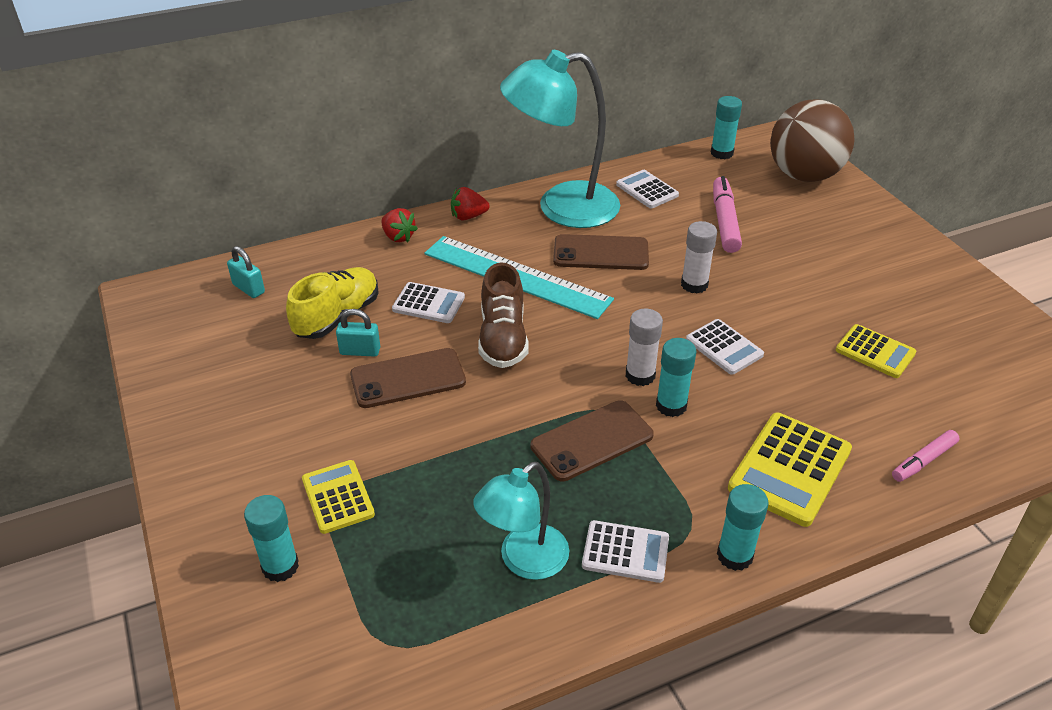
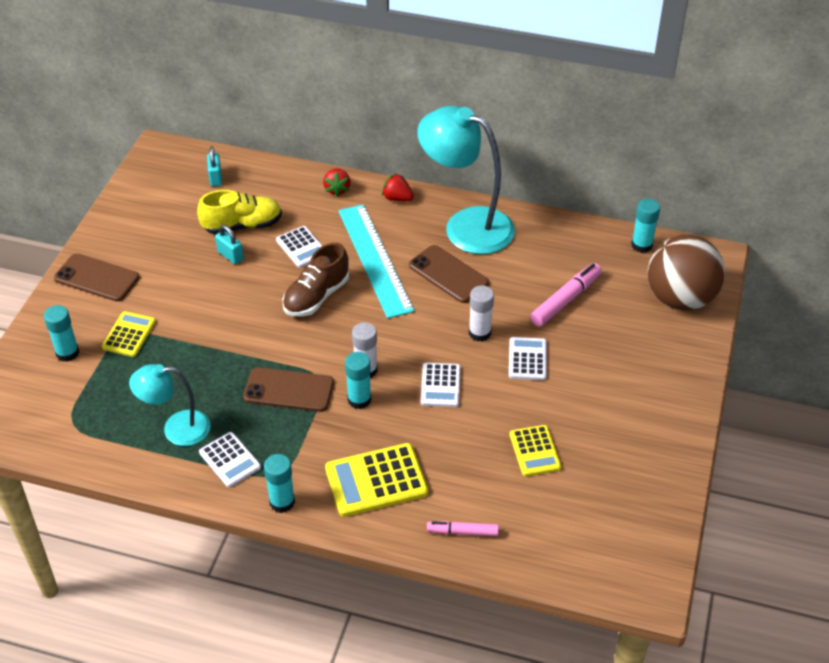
camera: 40 degrees right, 5 degrees up
brown phone [350,348,466,408] -> brown phone moved to [54,254,139,301]
white calculator [616,170,679,208] -> white calculator moved to [509,337,547,380]

